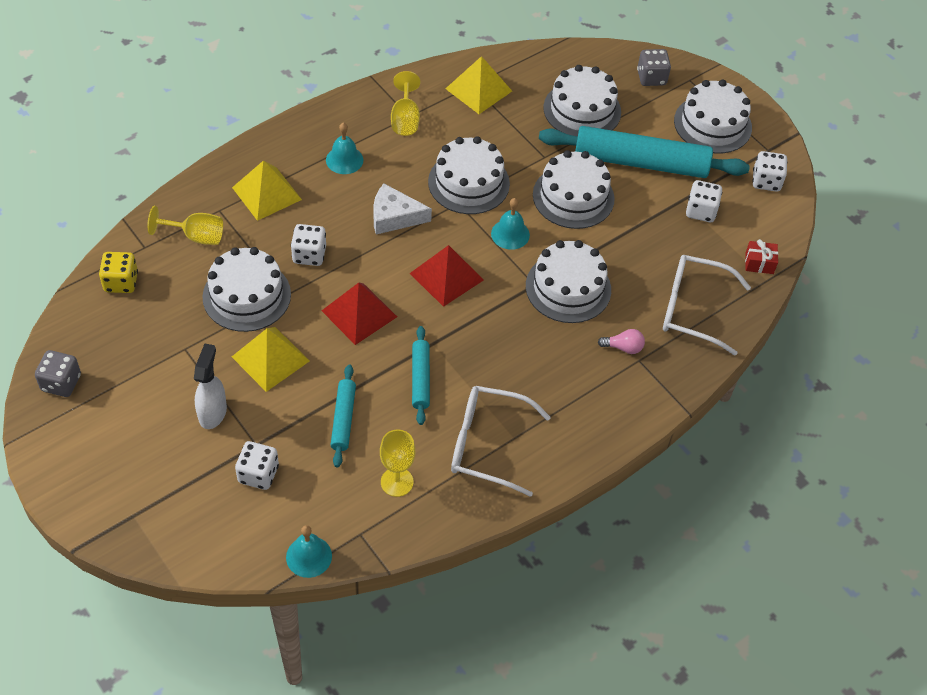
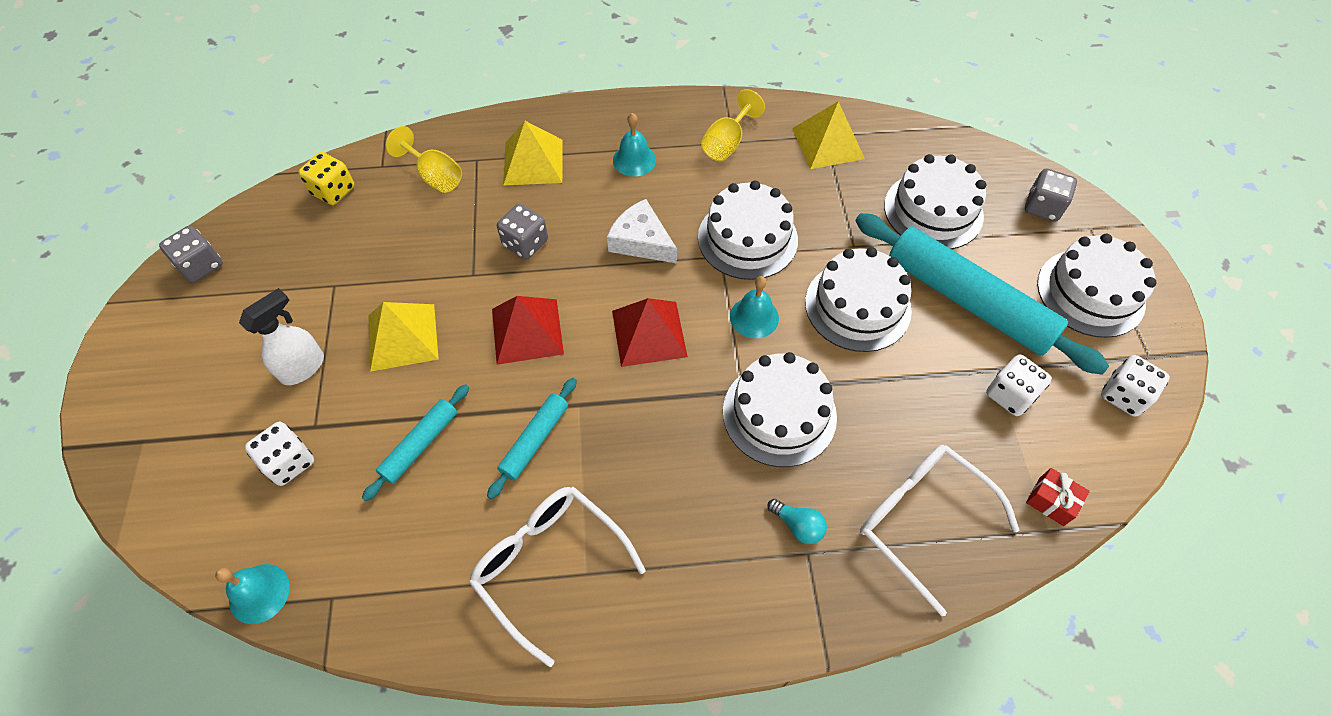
camera: 35 degrees right, 5 degrees up
white cake [202,247,291,332] -> none
white dice [291,224,326,266] -> grey dice [497,204,548,259]
yellow goblet [380,430,415,497] -> none
pink light bulb [598,329,645,354] -> turquoise light bulb [767,499,827,544]

